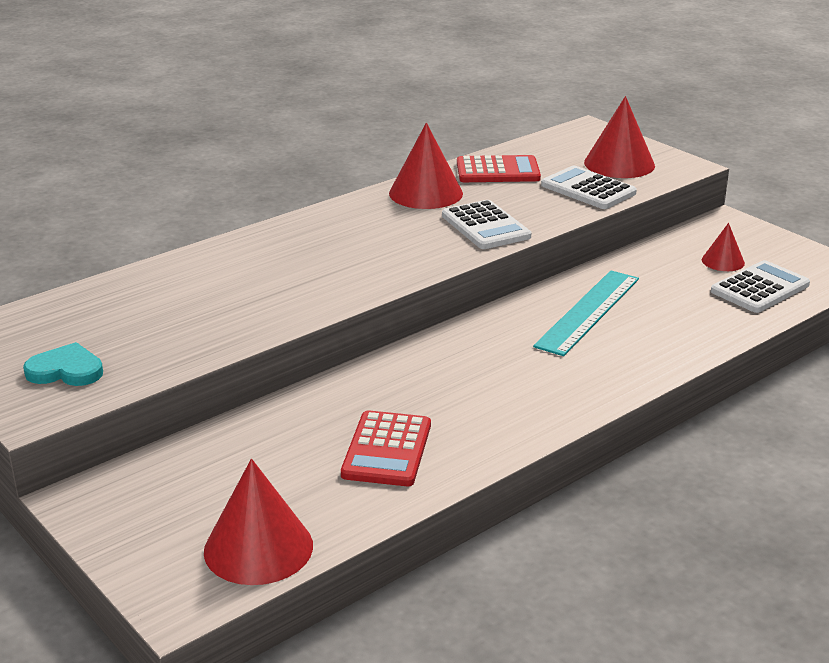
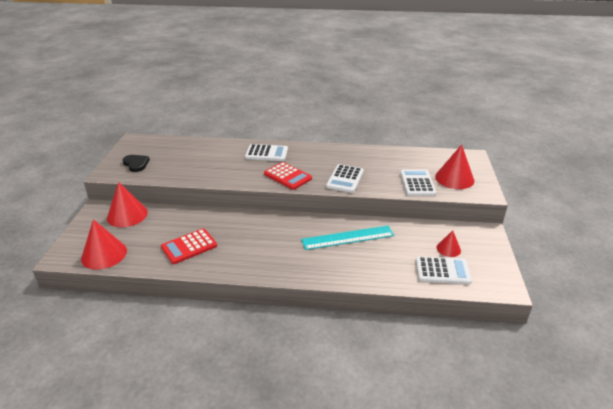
camera: 45 degrees right, 5 degrees up
turquoise heart [23,342,103,386] -> black heart [123,155,150,172]
red cone [389,123,463,209] -> red cone moved to [107,182,148,227]
red calculator [457,155,541,182] -> red calculator moved to [264,162,312,190]
none -> white calculator [245,144,288,161]

